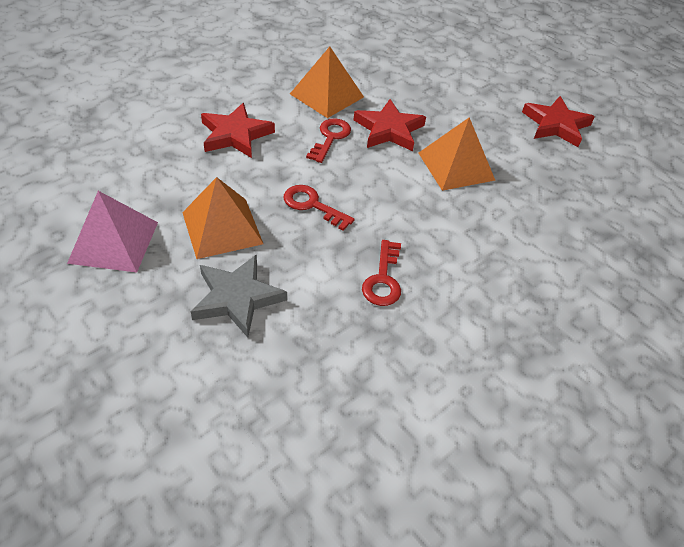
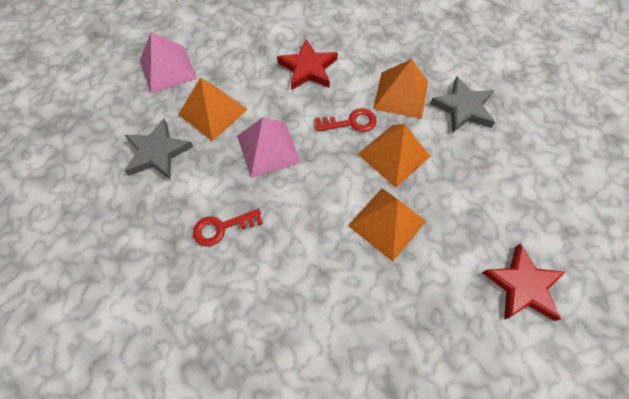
camera: 65 degrees right, 15 degrees up
red key [283,185,355,231] -> pink pyramid [237,117,301,178]
red star [354,99,426,151] -> orange pyramid [358,124,431,188]
none -> grey star [430,76,495,133]

